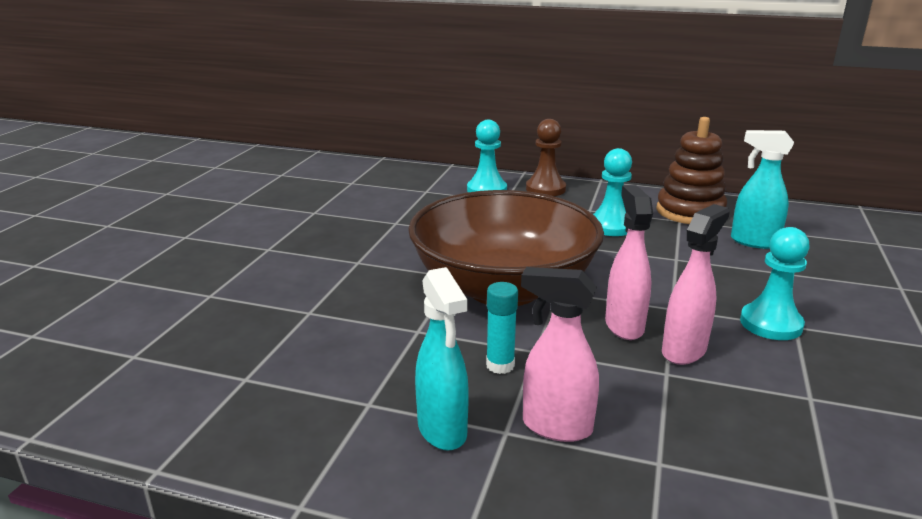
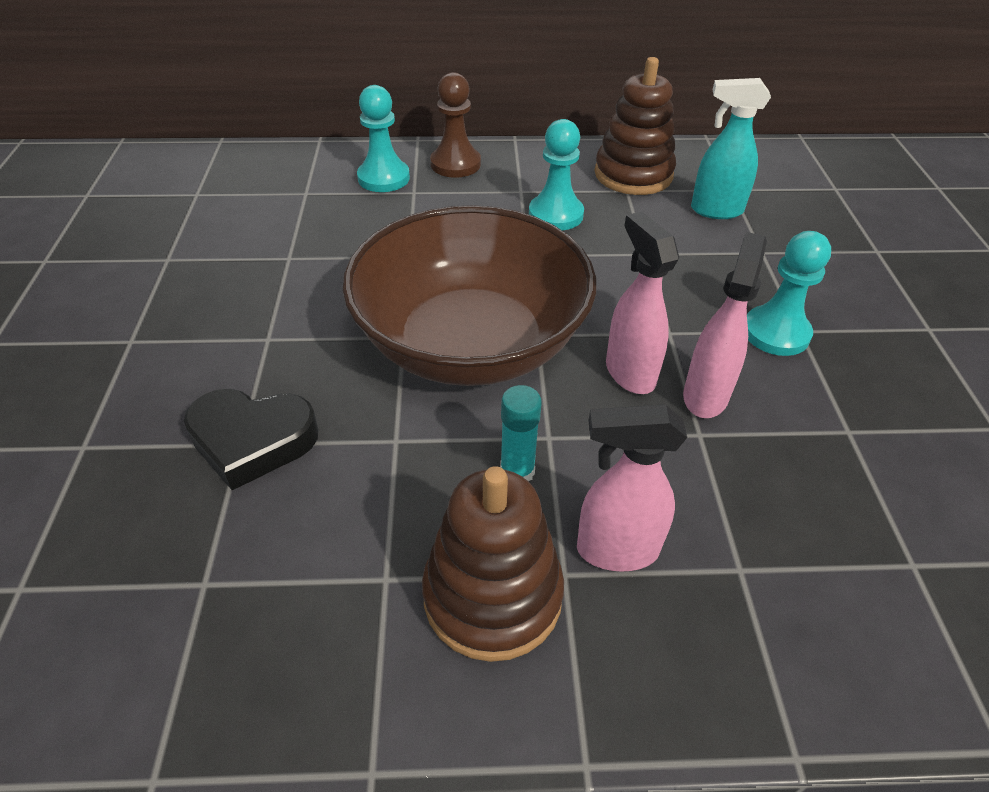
camera: 20 degrees left, 20 degrees up
turquoise spray bottle [415,267,469,451] -> brown stacking toy [422,466,564,662]
none -> black heart [184,389,319,490]

